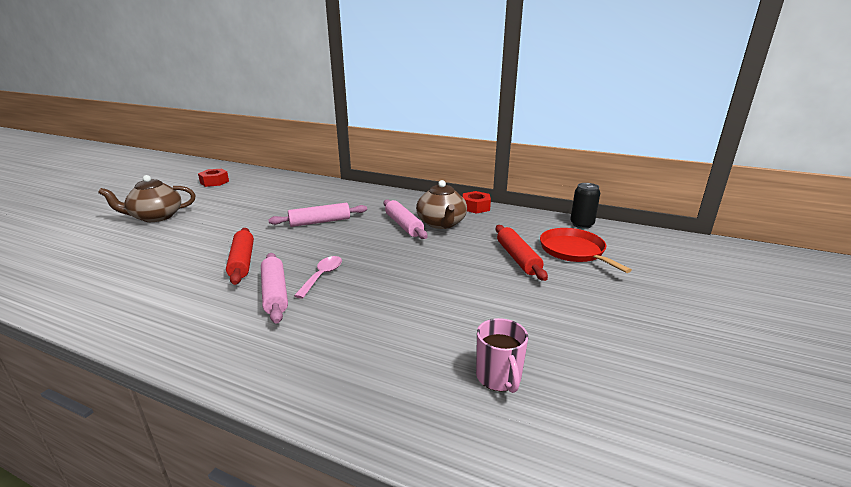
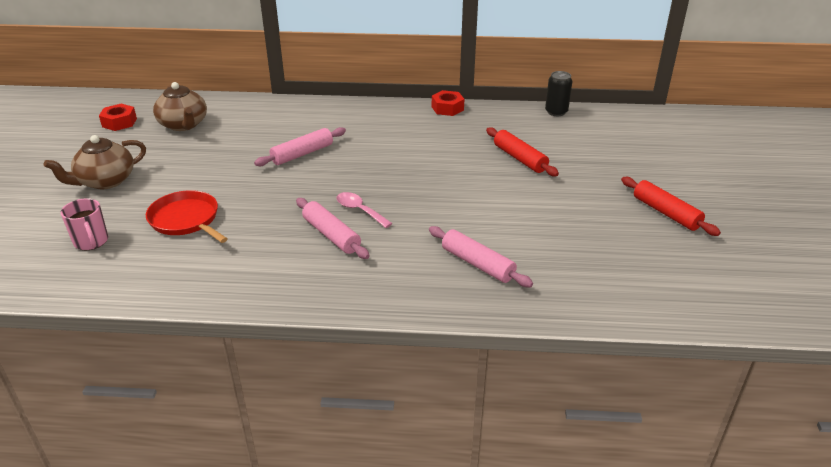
camera: 20 degrees left, 10 degrees up
red rolling pin [226,228,254,285] -> red rolling pin moved to [621,177,721,236]
pink spoon [294,256,342,299] -> pink spoon turned 45 degrees counterclockwise [336,192,393,228]
pink rolling pin [384,199,427,239] -> pink rolling pin moved to [429,226,533,287]
brown teapot [416,180,467,229] -> brown teapot moved to [153,82,207,131]
pink mug [476,318,528,393] -> pink mug moved to [61,198,108,250]
red pan [540,228,632,273] -> red pan moved to [146,190,228,243]

